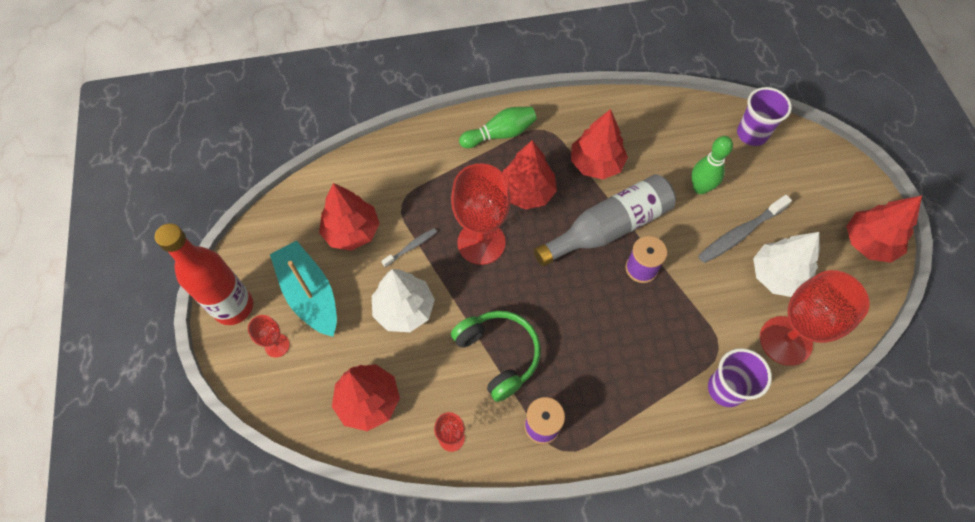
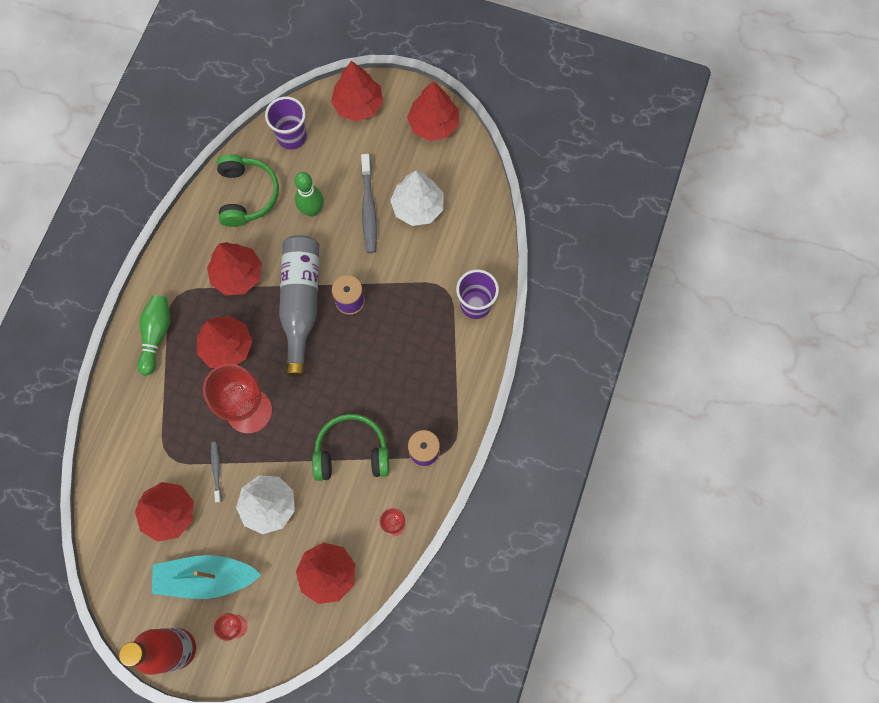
camera: 60 degrees left, 10 degrees up
red goblet [760,270,869,366] -> none
none -> green headphones [217,154,279,227]
none -> red tree [331,61,383,121]

